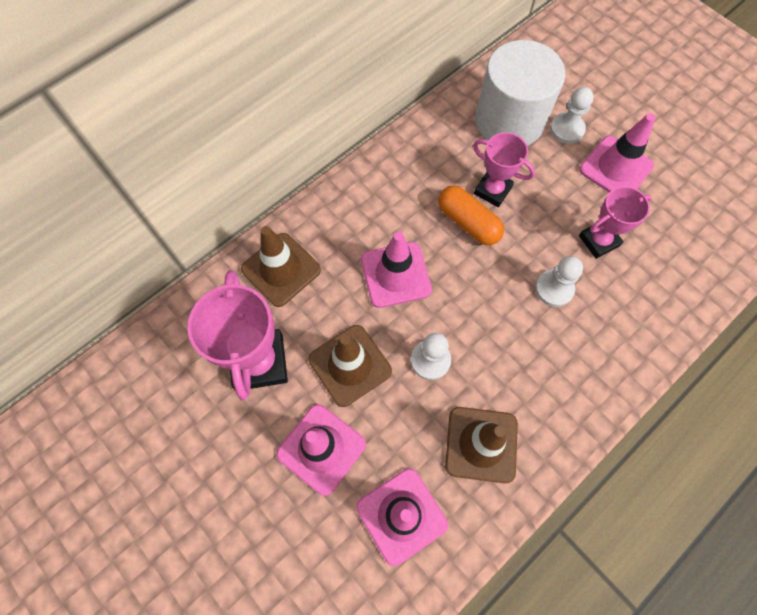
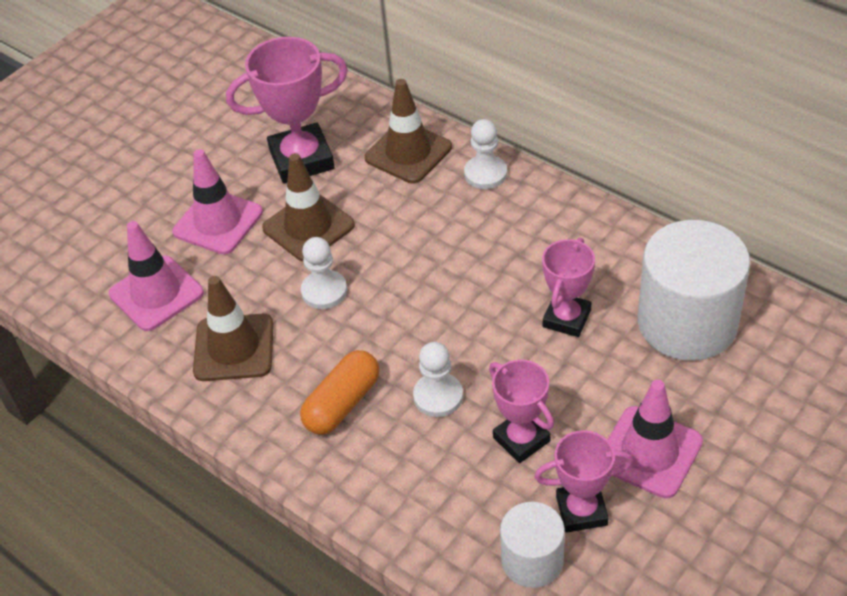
camera: 85 degrees right, 20 degrees down
pink traffic cone [361,232,432,308] -> none
orange capsule [438,186,504,245] -> orange capsule moved to [300,350,379,434]
white pawn [550,87,594,144] -> white pawn moved to [464,119,507,189]
none -> white cylinder [500,502,565,588]
none -> pink trophy [535,430,633,533]

